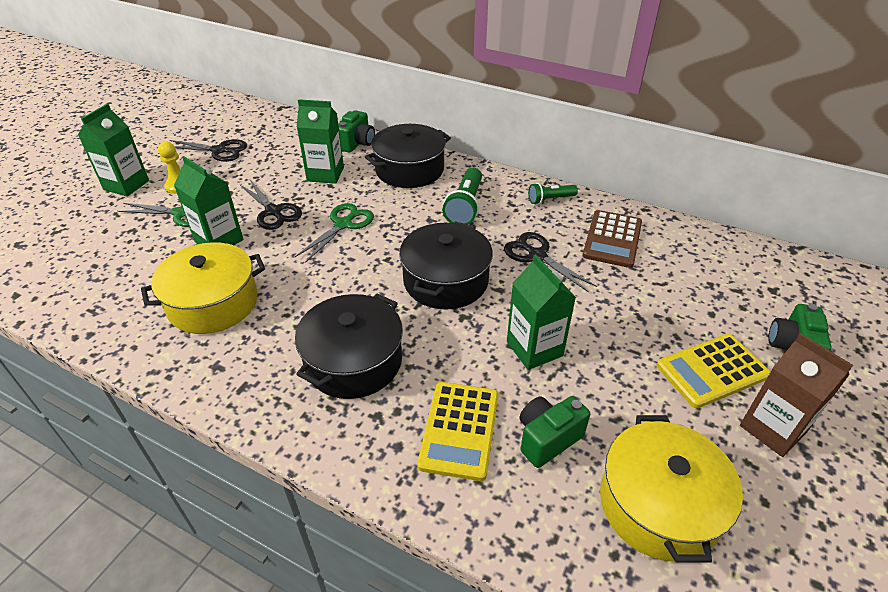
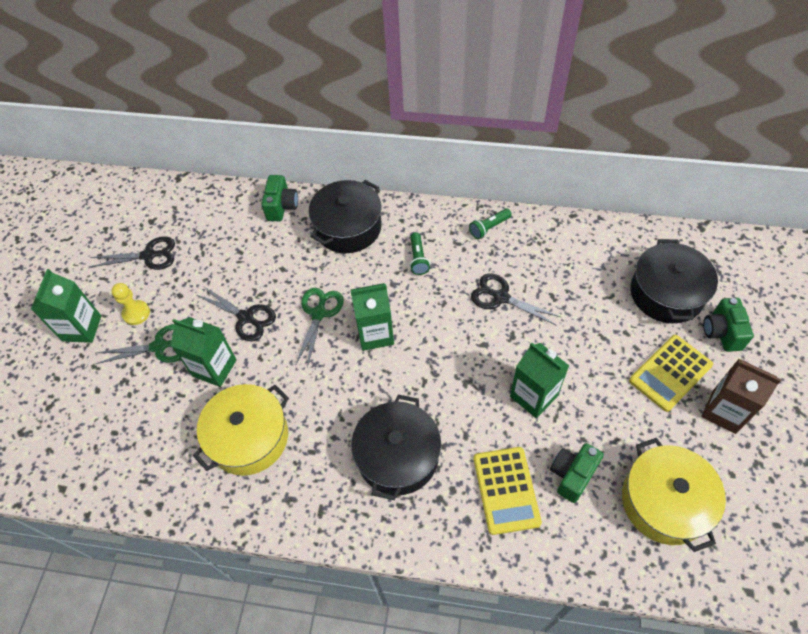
camera: 15 degrees left, 15 degrees up
green carton [297,99,344,184] -> green carton moved to [350,283,394,351]
black pot [399,221,493,309] -> black pot moved to [630,239,718,323]
green flashlight [442,168,482,224] -> green flashlight [410,232,430,275], size x0.62
brown calculator [582,210,642,268] -> none

